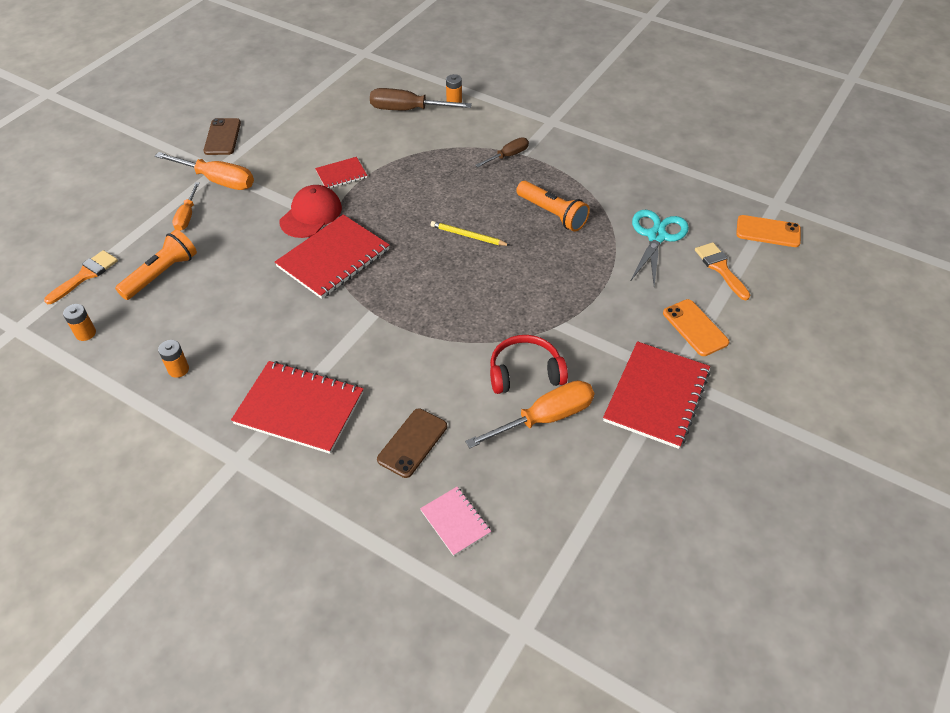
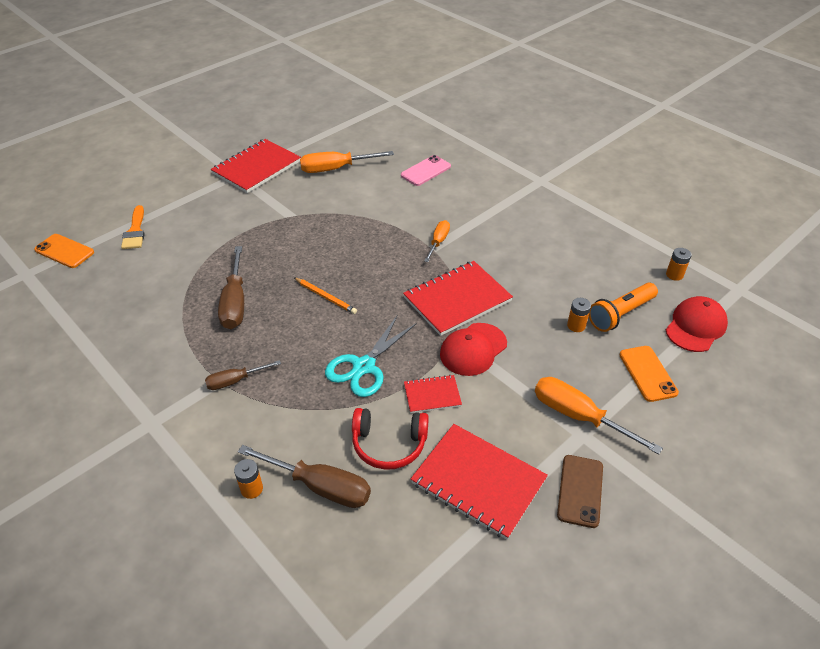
camera: 165 degrees left, 5 degrees down
orange brush [44,250,118,304] -> red cap [666,296,728,352]
orange battery [158,340,189,378] -> orange battery moved to [567,298,591,332]
orange screwdriver [172,182,200,231] -> orange screwdriver moved to [424,220,450,262]
red notebook [231,361,363,454] -> red notebook moved to [411,424,548,540]
brown phone [377,408,447,478] -> pink phone [401,155,451,186]
pink notebook [420,487,491,556] -> none
yellow pencil [431,221,511,246] -> orange pencil [293,277,357,314]
red headphones [490,335,568,394] -> red headphones moved to [352,408,429,470]
orange flashlight [516,181,590,232] -> brown screwdriver [218,246,244,329]
turquoise scissors [630,210,689,286] -> turquoise scissors moved to [325,315,417,397]
orange phone [663,299,729,356] -> orange phone moved to [620,346,679,402]

